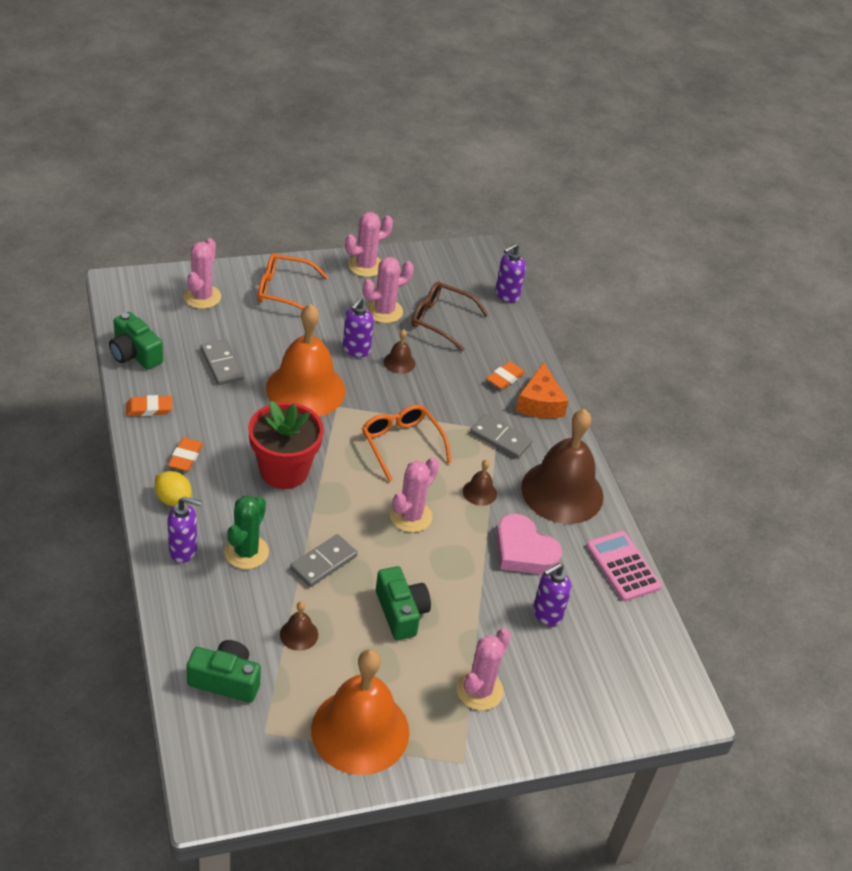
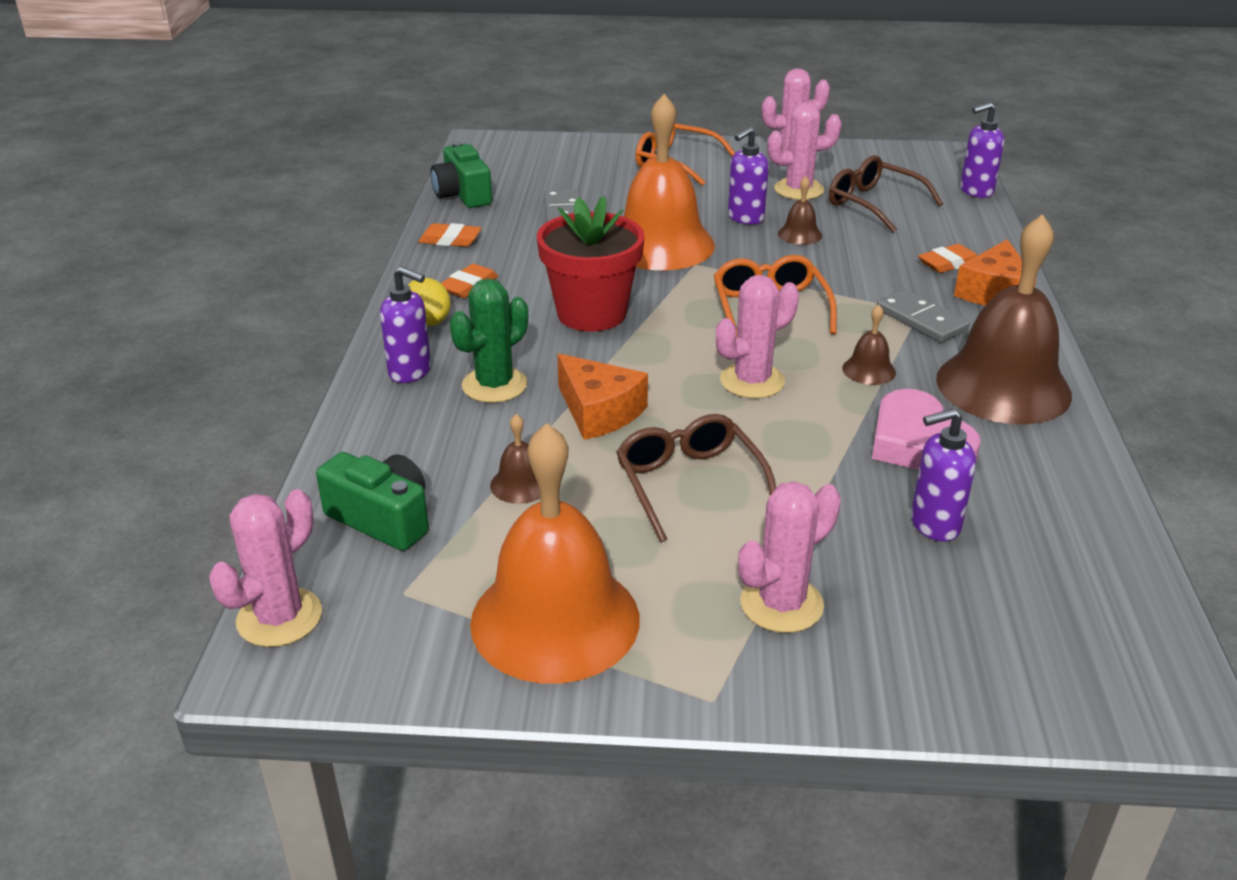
camera: 25 degrees right, 10 degrees down
pink cactus [183,238,221,309] -> pink cactus moved to [209,489,322,647]
grey domino [290,534,357,587] -> orange cheese [557,354,648,440]
green camera [376,566,431,640] -> brown glasses [616,414,776,542]
pink calculator [586,531,662,601] -> none

